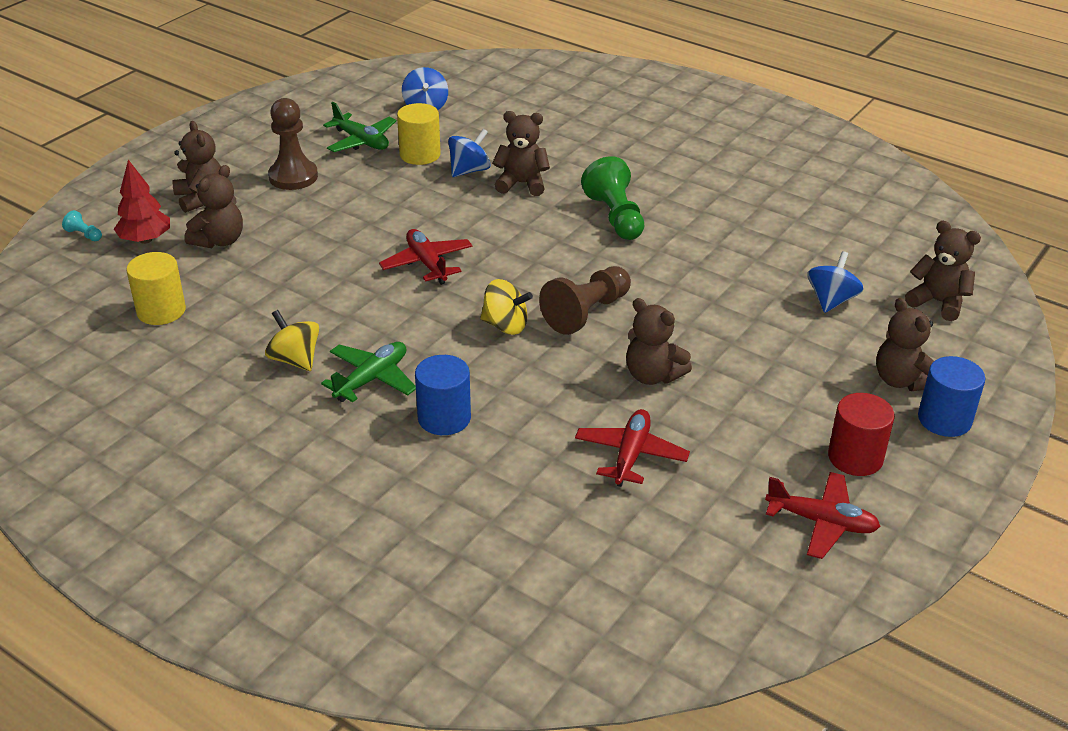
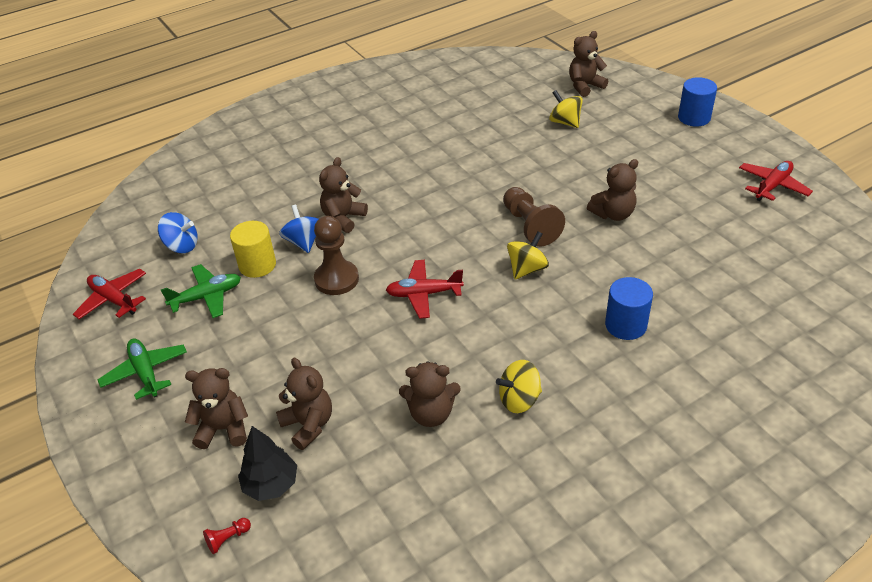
camera: 65 degrees left, 5 degrees up
turquoise pawn [62,210,102,241] -> red pawn [203,518,251,554]
red tree [114,160,170,244] -> black tree [238,426,297,501]
yellow cylinder [126,252,186,325] -> none
brown pawn [268,98,318,190] -> brown pawn moved to [314,216,359,295]
green plane [321,342,416,402] -> green plane moved to [97,339,187,400]
red plane [575,409,690,487] -> red plane moved to [73,269,146,319]
green pawn [581,156,645,240] -> none
blue spinning top [807,251,864,313] -> yellow spinning top [549,90,583,128]
red cylinder [828,393,895,476] -> none
brown teddy bear [876,298,934,391] -> brown teddy bear moved to [399,361,461,427]

